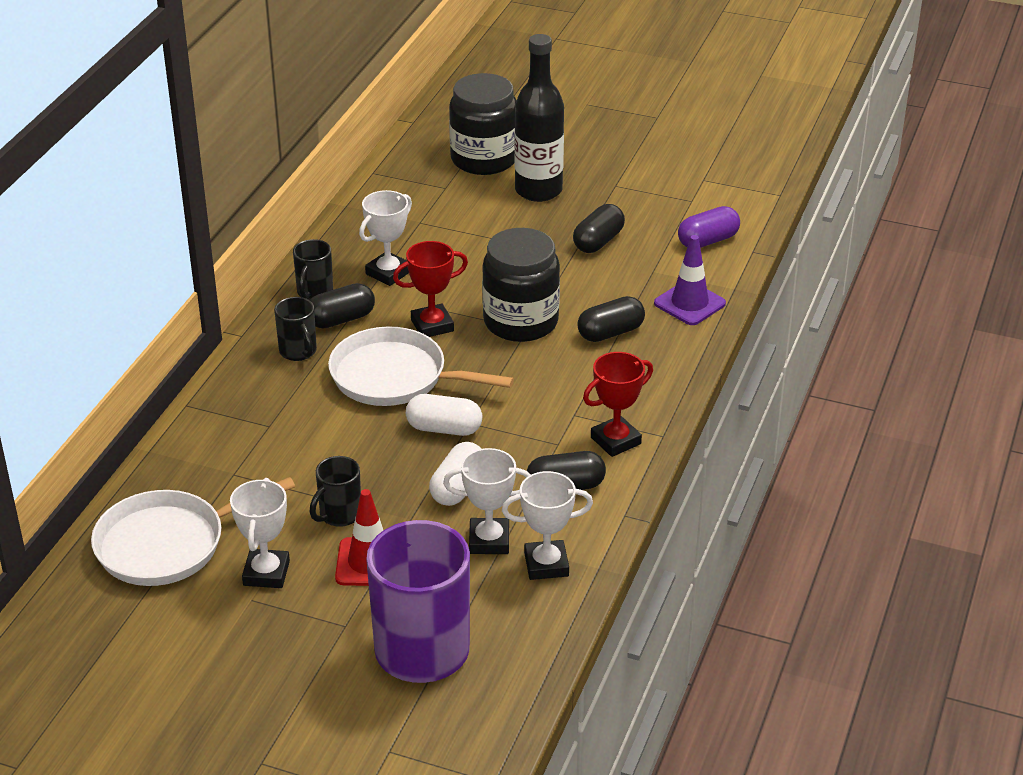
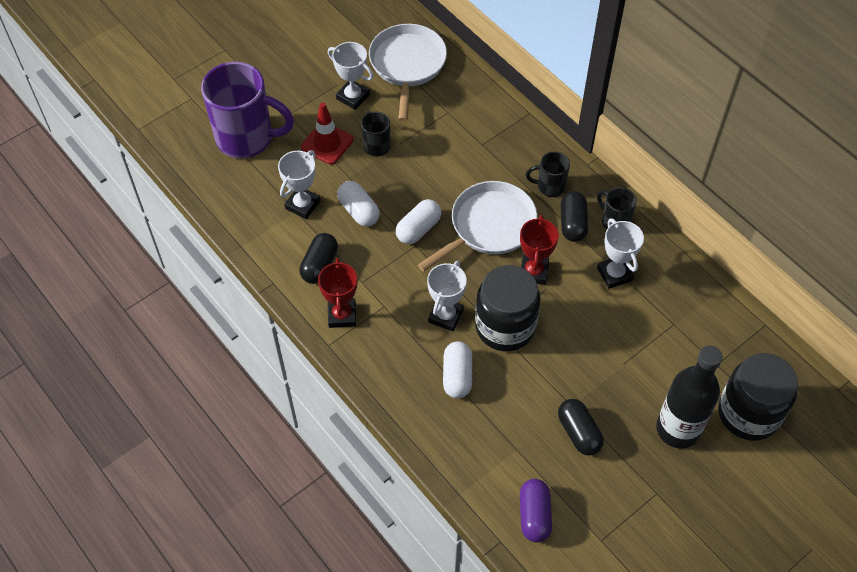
camera: 120 degrees right, 20 degrees up
white trophy [502,471,593,580] -> white trophy moved to [427,261,467,331]
black capsule [577,296,645,342] -> white capsule [443,341,472,398]
purple traffic cone [654,235,726,325] -> none

